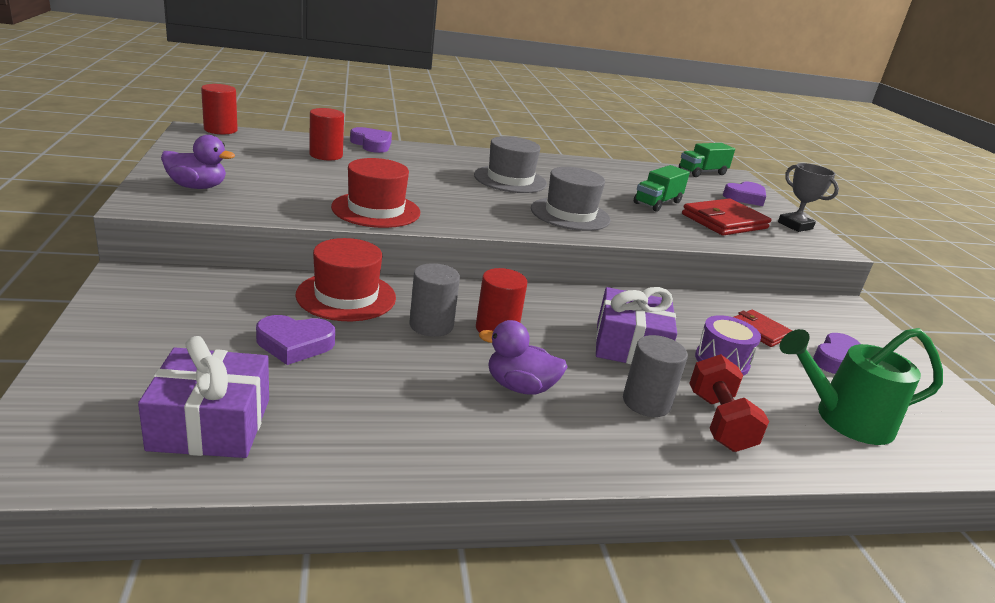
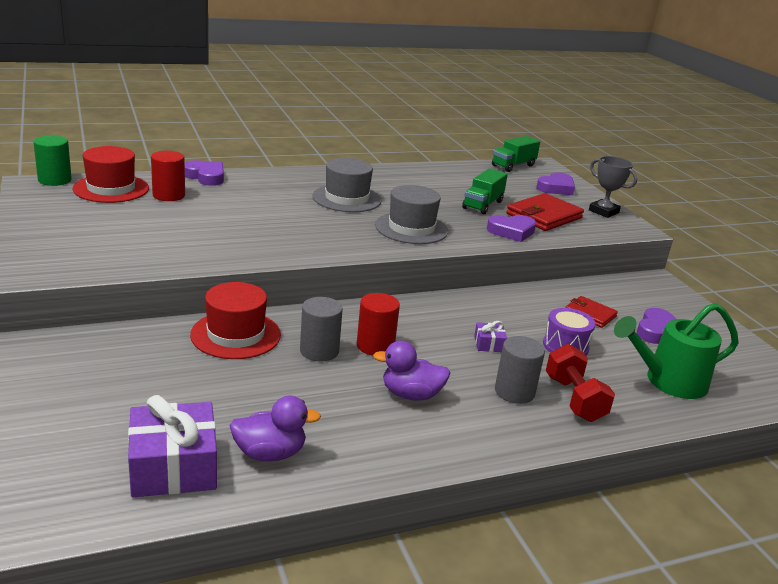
camera: 10 degrees left, 0 degrees up
purple duck [161,135,235,189] -> purple duck moved to [229,395,321,461]
red cylinder [201,84,238,135] -> green cylinder [33,135,72,186]
purple heart [256,315,335,365] -> purple heart moved to [487,215,536,242]
red hat [331,158,420,228] -> red hat moved to [72,146,149,203]
purple gift [596,287,677,364] -> purple gift [474,321,507,352], size x0.46

